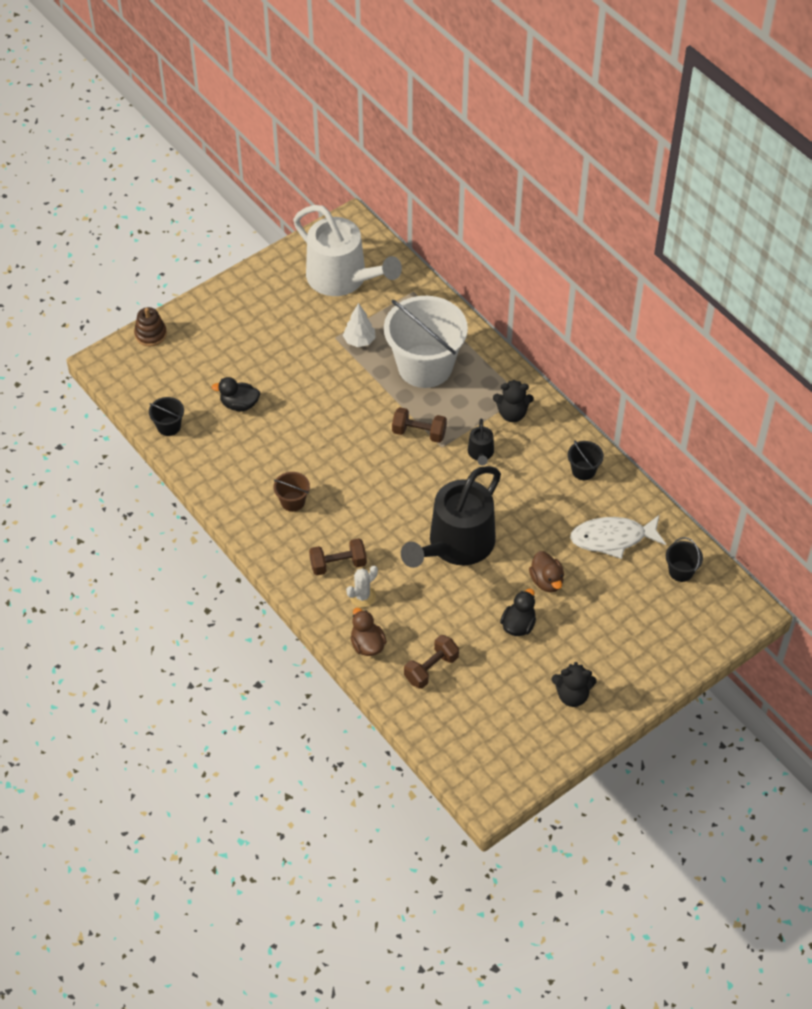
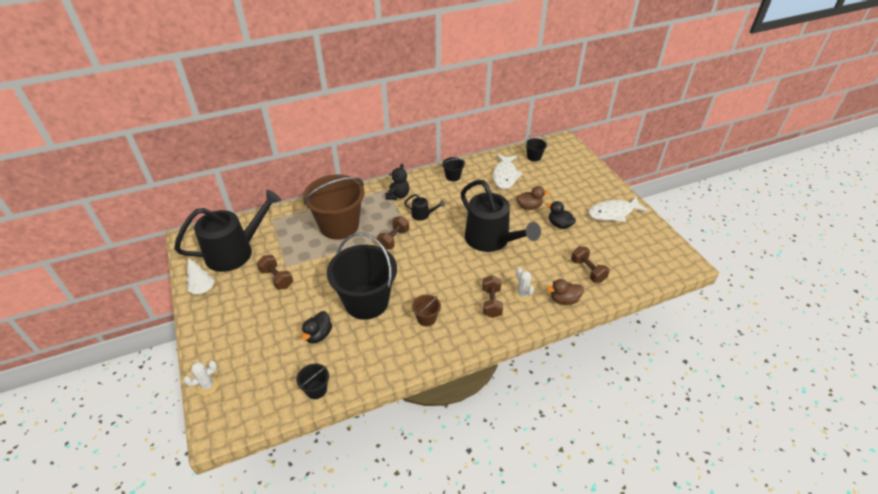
camera: 75 degrees left, 10 degrees down
brown stacking toy [134,307,167,347] -> white cactus [183,361,219,396]
white watering can [293,205,402,296] -> black watering can [174,190,281,272]
white tree [343,303,376,347] -> white tree moved to [187,258,214,294]
white bucket [384,296,468,388] -> brown bucket [303,175,365,239]
black teddy bear [552,662,597,707] -> white fish [588,197,649,222]
none -> brown dumbbell [257,255,293,290]
none -> black bucket [327,233,397,320]

